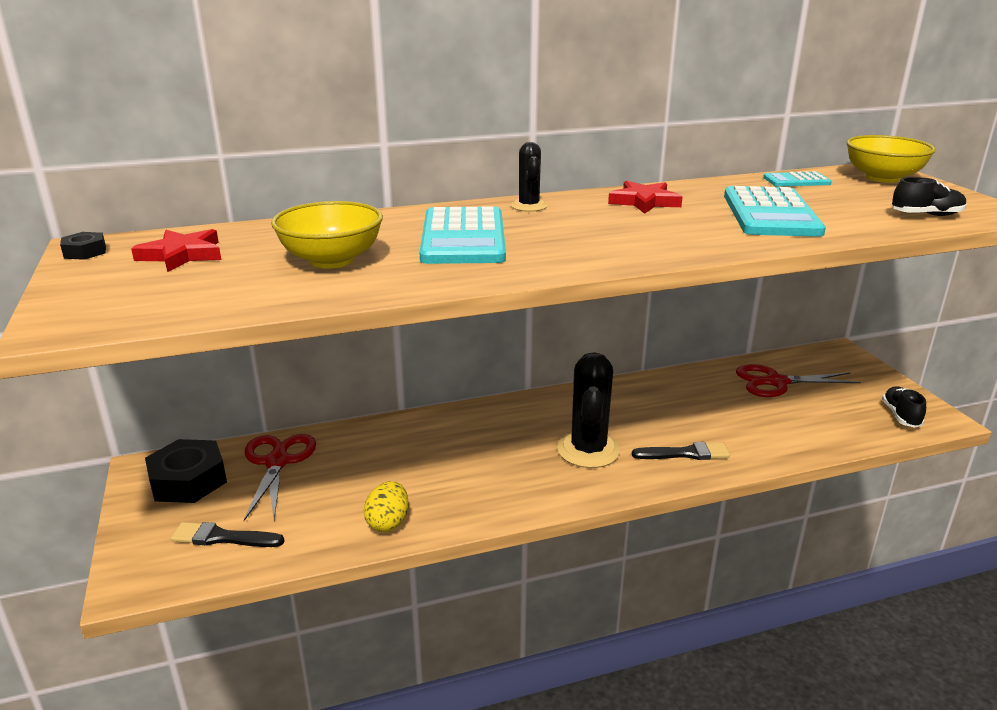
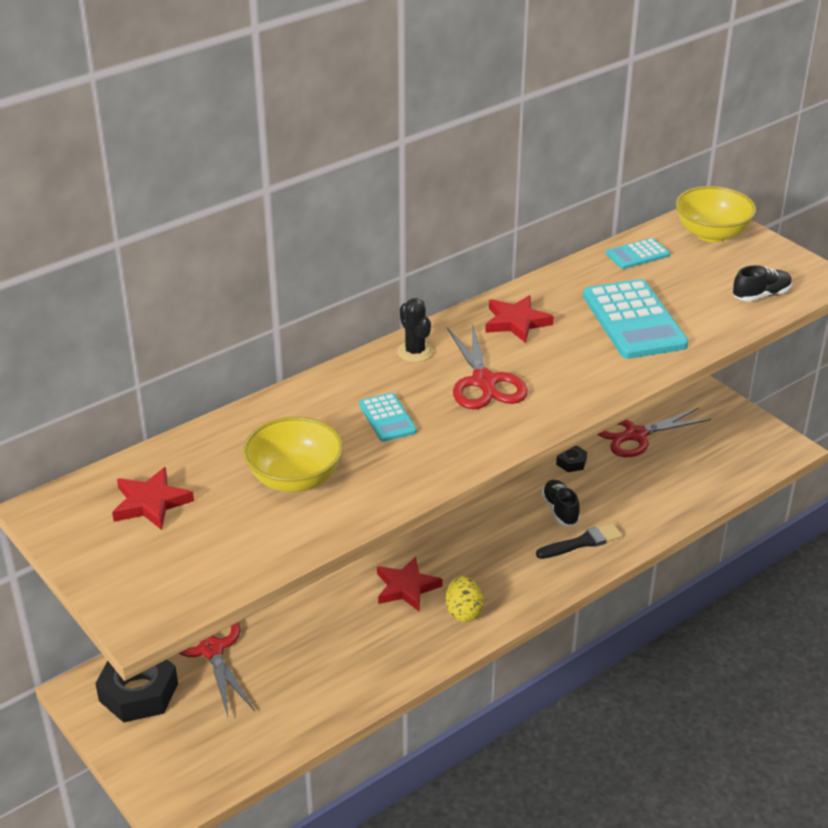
camera: 20 degrees left, 10 degrees up
black nut [60,232,106,260] -> black nut moved to [556,445,587,472]
black brush [171,522,284,547] -> none
yellow egg [364,481,409,532] -> yellow egg moved to [446,576,483,622]
turquoise calculator [420,206,506,264] -> turquoise calculator [359,393,417,442], size x0.51
black cactus [557,352,620,468] -> none
black shoe [882,387,926,428] -> black shoe moved to [542,480,580,526]
none -> red star [377,557,443,612]
none -> red scissors [447,323,528,409]

